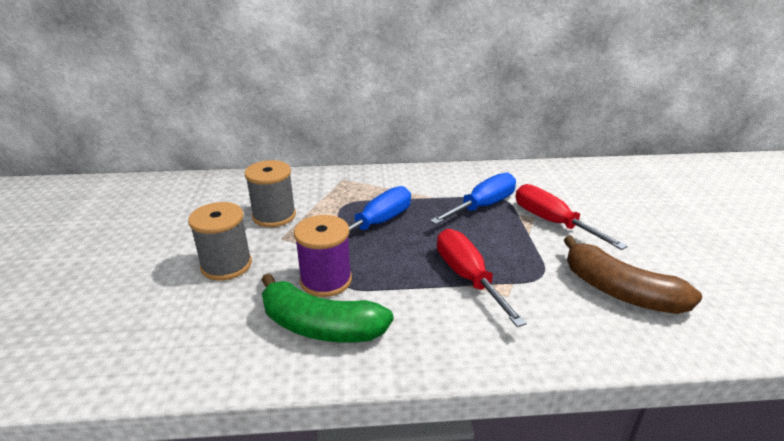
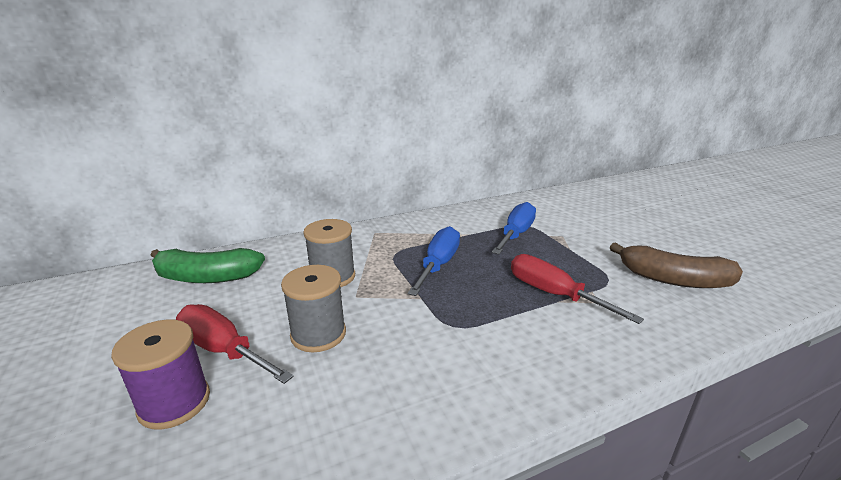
camera: 20 degrees left, 5 degrees down
green banana [261,273,394,343] -> green banana moved to [150,248,265,283]
purple spool [294,215,352,297] -> purple spool moved to [111,319,210,430]
red screwdriver [515,184,627,250] -> red screwdriver moved to [176,304,294,384]

